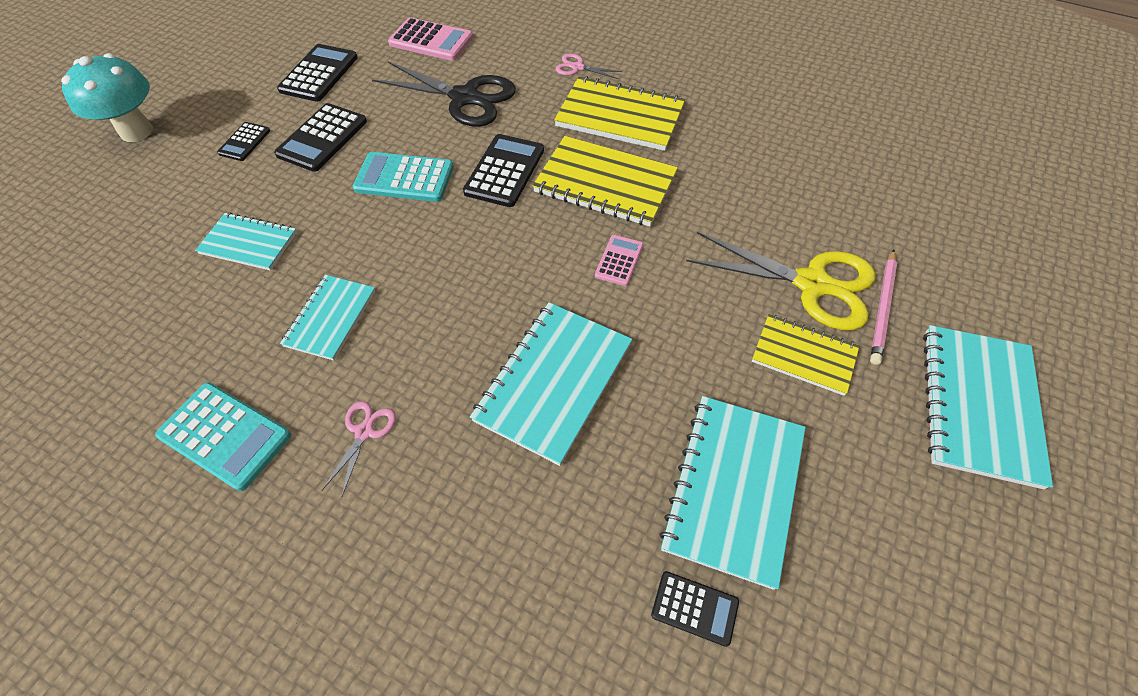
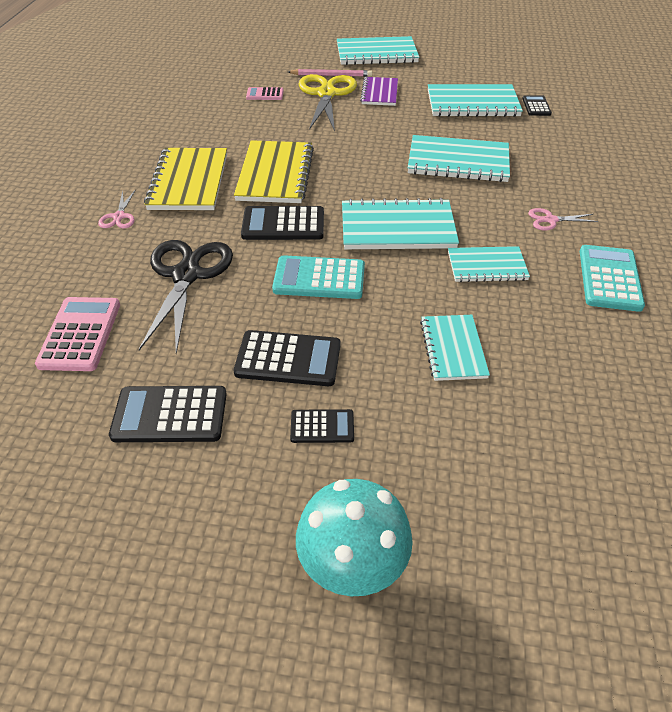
camera: 110 degrees left, 10 degrees down
turquoise calculator [353,152,454,202] -> turquoise calculator turned 105 degrees clockwise [272,255,365,299]
pink calculator [595,235,643,286] -> pink calculator moved to [246,87,284,100]
yellow notebook [752,314,859,396] -> purple notebook [360,77,398,106]
none -> turquoise notebook [342,198,459,249]

